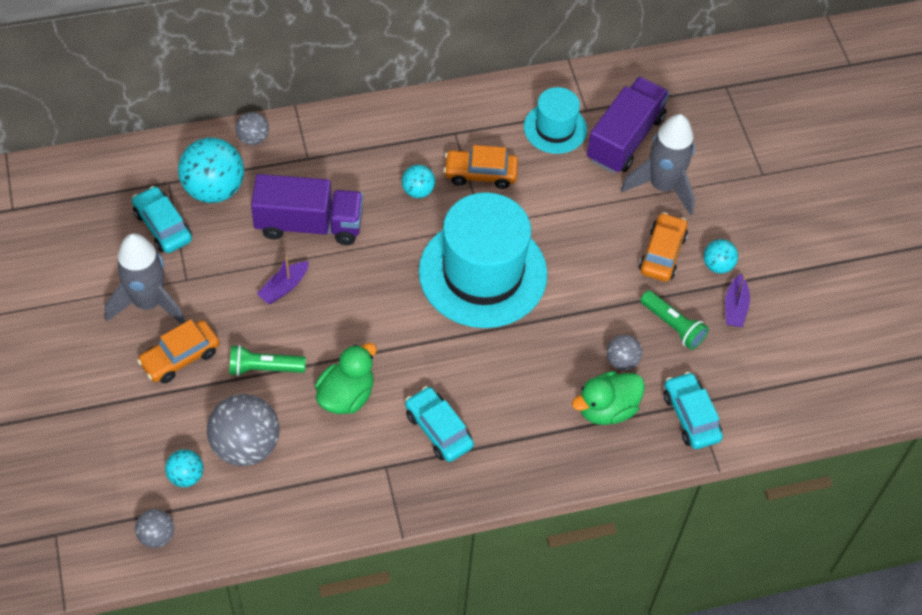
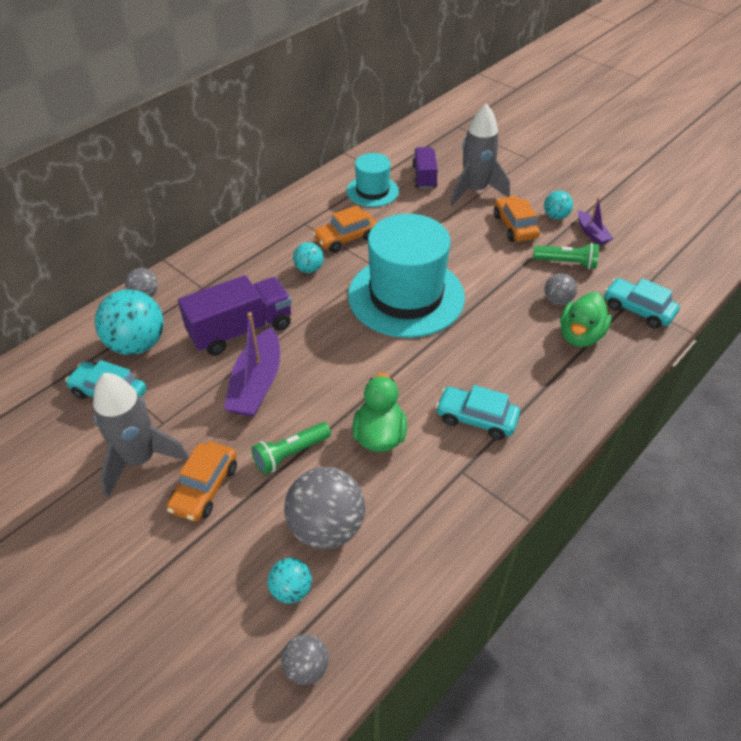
camera: 30 degrees left, 10 degrees down
purple boat [257,256,309,304] -> purple boat [224,312,280,417], size x1.80
purple truck [587,77,669,173] -> purple truck [412,147,438,189], size x0.61

